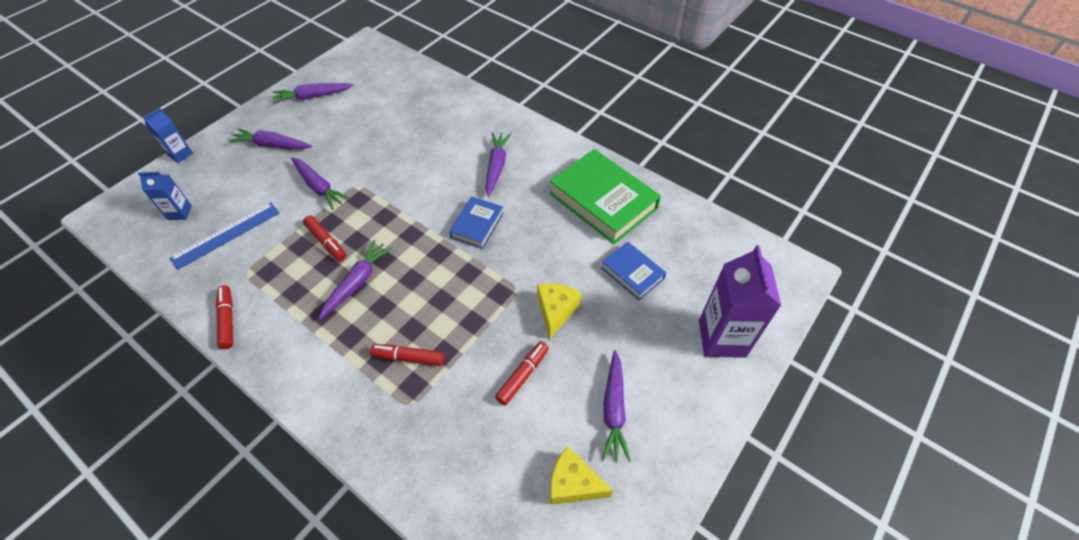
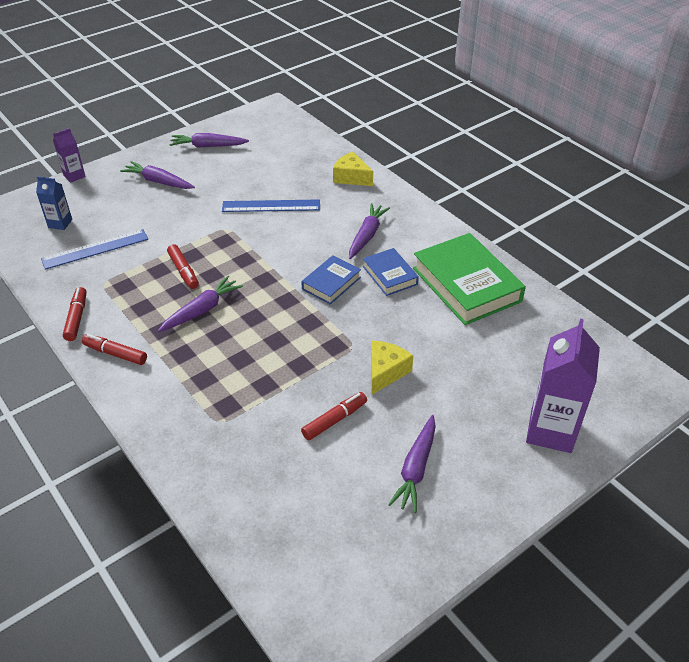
camera: 15 degrees right, 10 degrees down
blue carton [143,108,193,163] -> purple carton [53,128,86,183]
purple carrot [291,157,350,210] -> none
red marker [370,344,444,366] -> red marker moved to [82,334,147,365]
yellow cheese [550,446,613,505] -> yellow cheese moved to [333,152,373,186]
blue book [601,242,666,300] -> blue book moved to [363,248,419,296]
none -> blue ruler [222,199,320,212]

